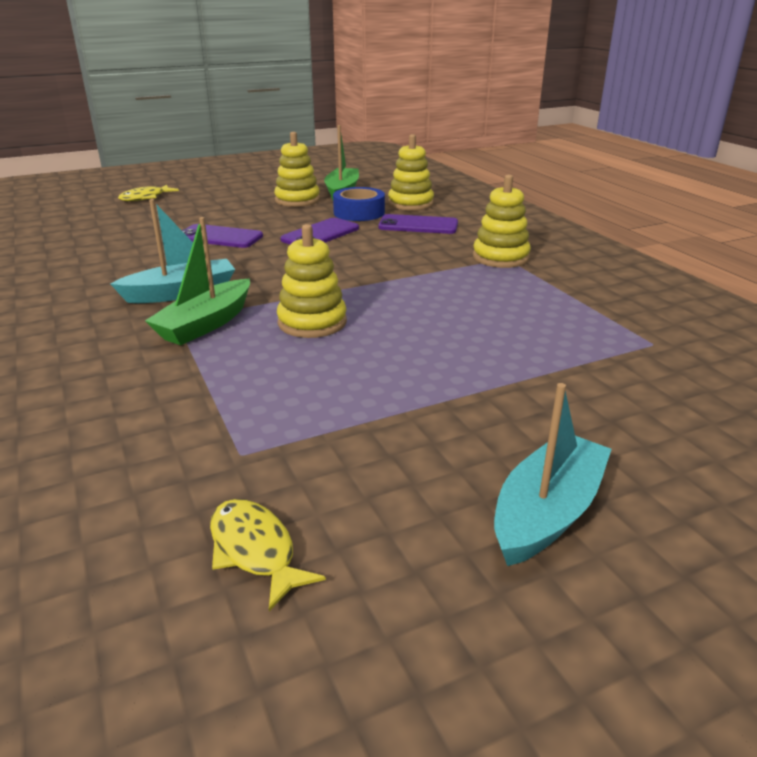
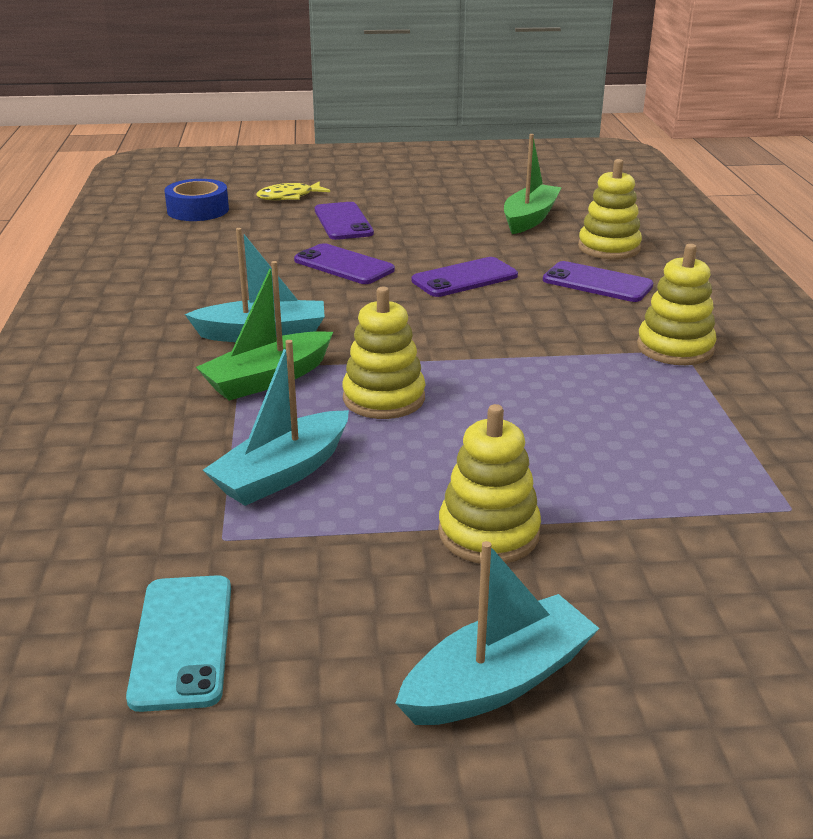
camera: 20 degrees right, 0 degrees up
yellow fish [210,499,326,611] -> turquoise phone [126,575,231,712]
yellow stacking toy [274,132,320,207] -> yellow stacking toy moved to [438,404,541,564]
blue tape [333,187,385,221] -> blue tape moved to [165,179,229,221]
none -> turquoise boat [203,340,349,506]
none -> purple phone [315,202,374,240]

